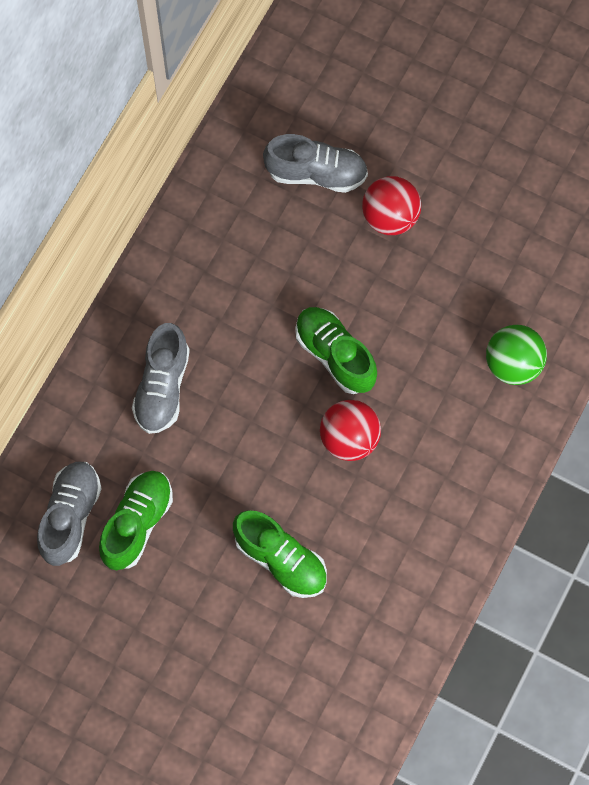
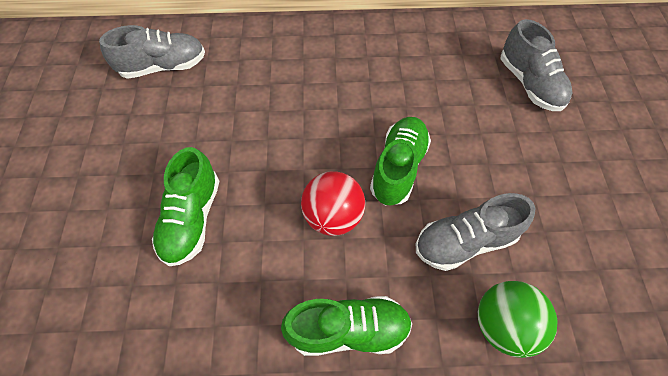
camera: 60 degrees right, 10 degrees down
green shoe [99,471,173,570] -> green shoe moved to [281,296,412,356]
grey shoe [132,323,190,434] -> grey shoe moved to [416,193,536,271]
red ball [362,176,421,235] -> none

